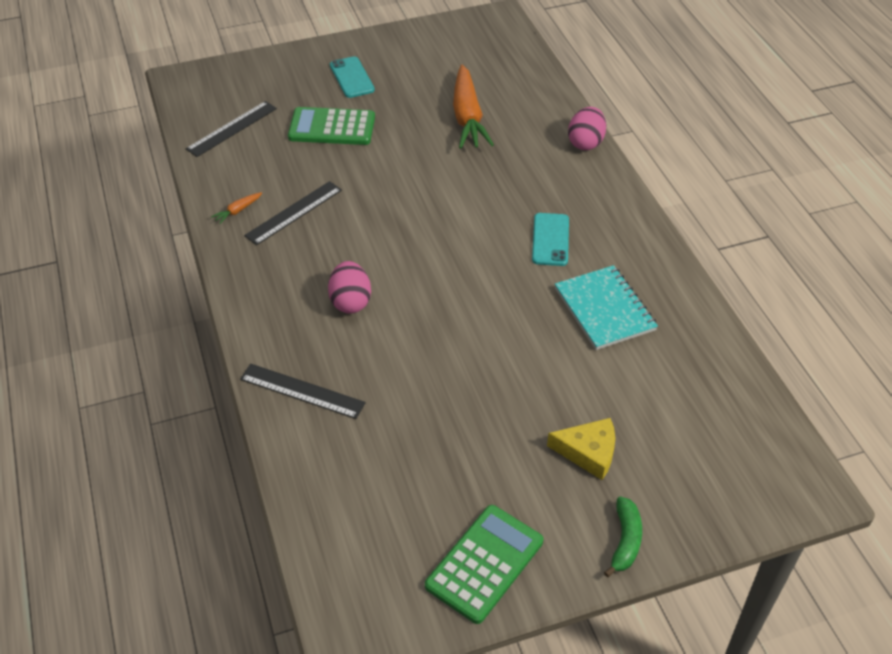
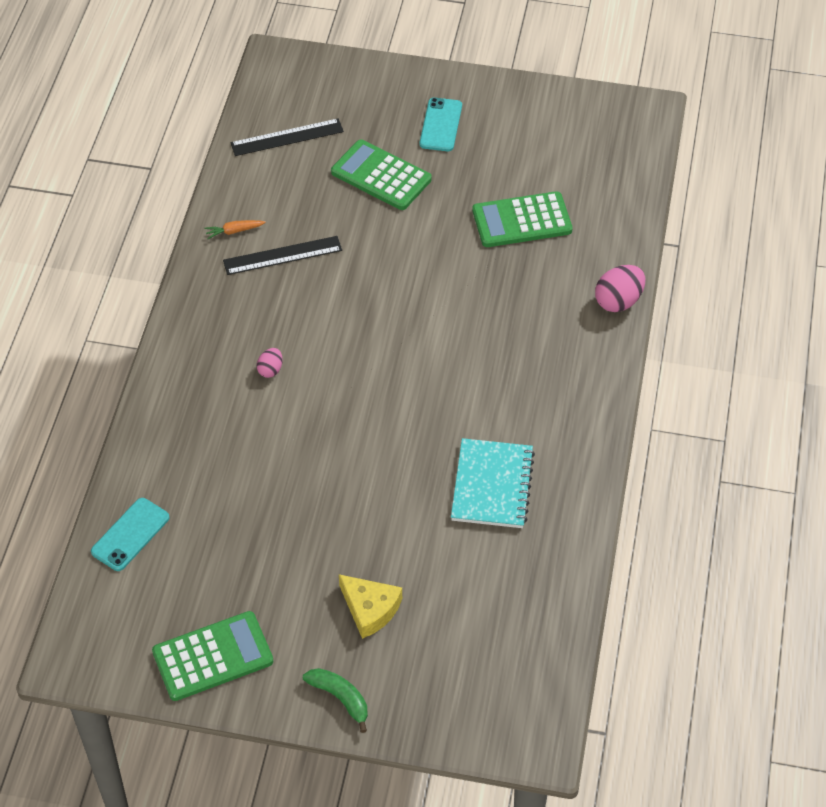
camera: 30 degrees right, 5 degrees up
black ruler [240,364,366,419] -> none
pink egg [328,261,371,314] -> pink egg [257,348,283,378], size x0.56
orange carrot [453,65,494,149] -> green calculator [472,191,573,247]
turquoise phone [532,213,569,266] -> turquoise phone moved to [91,498,169,571]
green banana [604,497,642,577] -> green banana turned 90 degrees counterclockwise [303,668,368,733]

